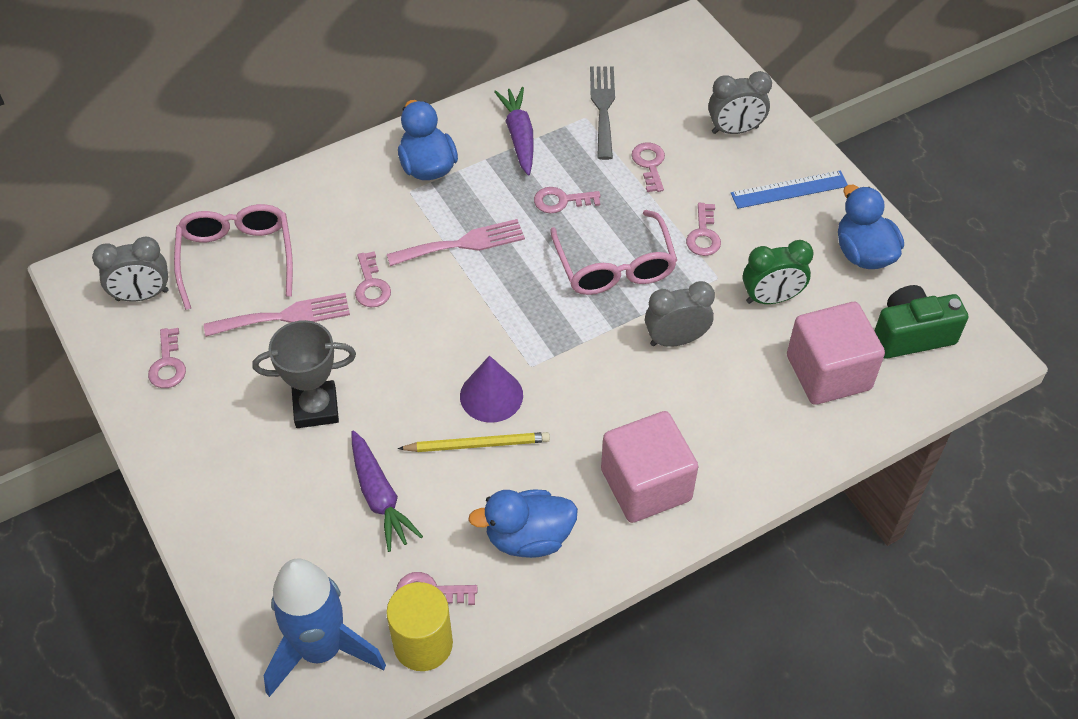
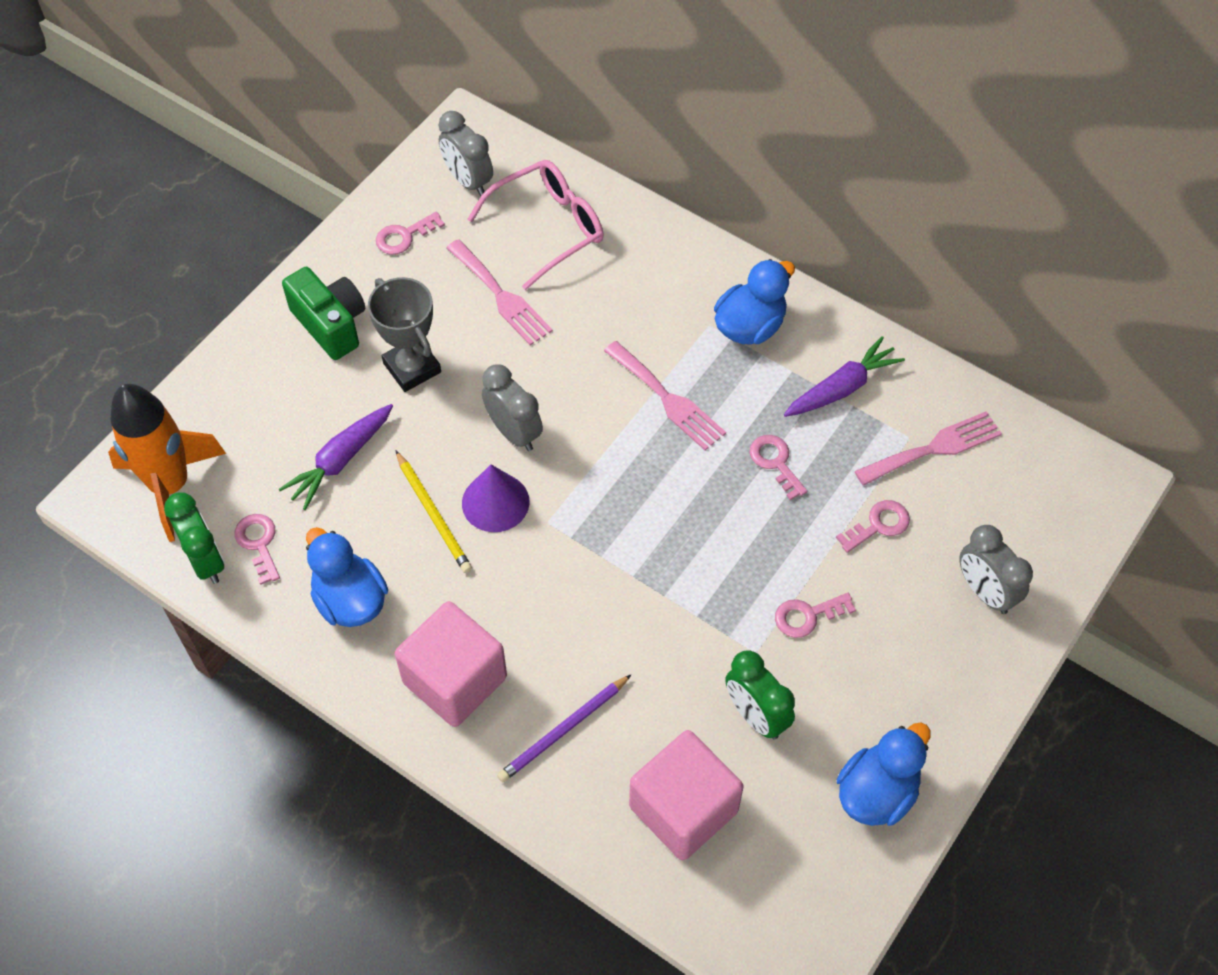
camera: 65 degrees right, 5 degrees up
blue rocket [264,558,386,697] -> orange rocket [108,384,226,542]
pink key [355,251,391,307] -> none
yellow cylinder [386,582,453,671] -> green clock [164,493,224,584]
pink glasses [550,210,677,295] -> none
grey fork [590,67,615,160] -> pink fork [855,411,1002,486]
grey clock [645,281,715,347] -> grey clock moved to [482,364,543,451]
blue ruler [731,171,848,209] -> none
green camera [874,285,968,359] -> green camera moved to [282,267,365,360]
none -> purple pencil [497,674,632,782]

